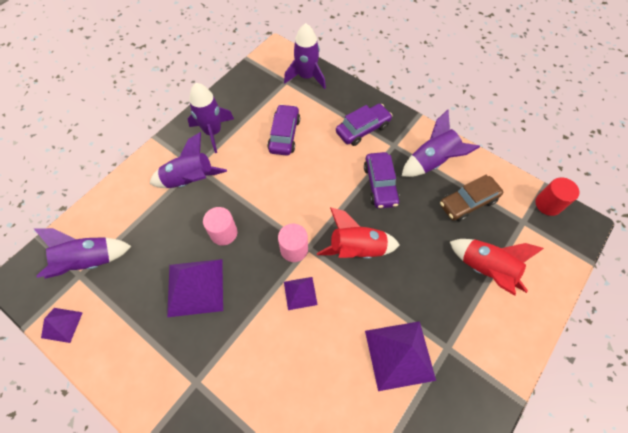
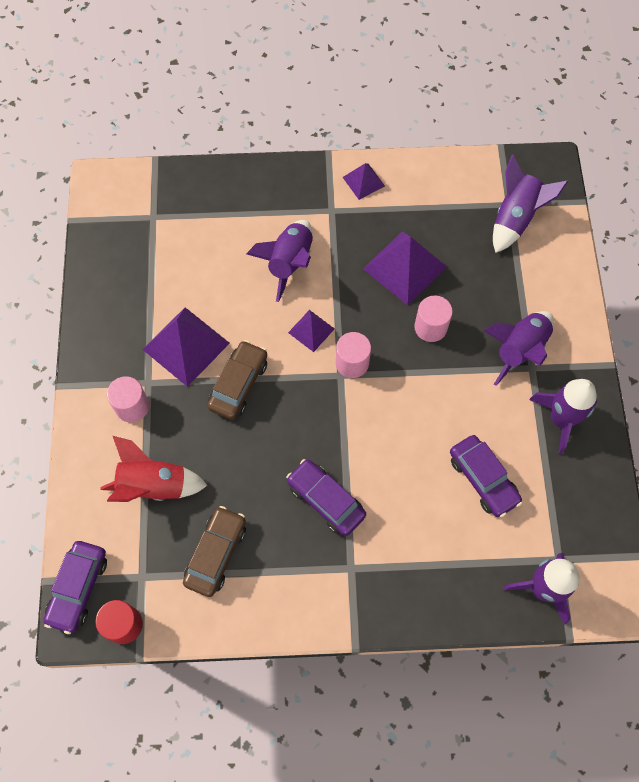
camera: 140 degrees right, 5 degrees up
purple pyramid [41,308,83,343] -> purple pyramid moved to [343,163,385,200]
red rocket [317,207,400,259] -> none
purple car [336,104,393,146] -> purple car moved to [44,541,107,634]
purple rocket [402,109,480,177] -> purple rocket moved to [247,220,313,302]
none -> pink cylinder [107,376,149,423]
none -> brown car [207,340,267,420]

